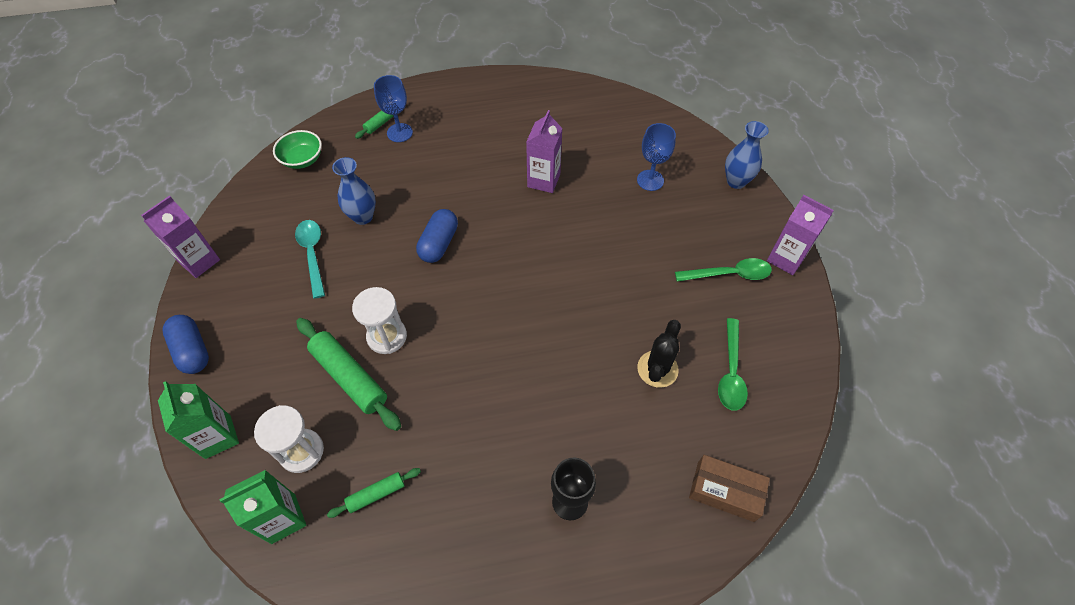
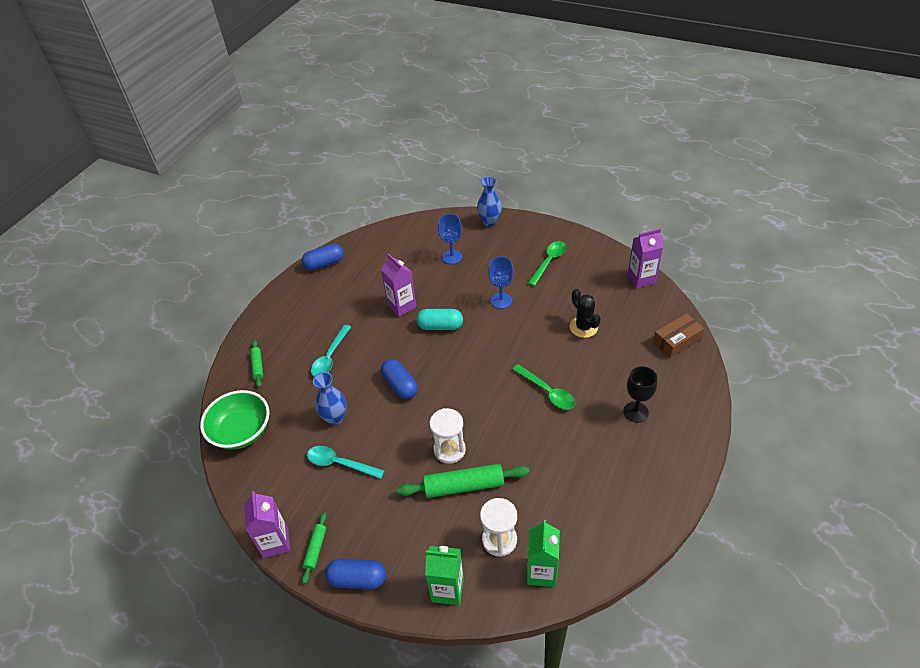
camera: 50 degrees left, 10 degrees down
green bowl [273,130,322,169] -> green bowl [200,390,269,450], size x1.55
green rolling pin [327,468,421,518] -> green rolling pin moved to [302,512,327,584]
blue goblet [374,75,413,142] -> blue goblet moved to [488,256,514,309]
green spoon [718,318,748,411] -> green spoon moved to [512,364,575,410]
purple carton [767,195,834,275] -> purple carton moved to [628,229,663,288]
none -> blue capsule [302,243,344,270]
none -> turquoise spoon [311,325,351,377]
none -> turquoise capsule [416,309,463,330]

